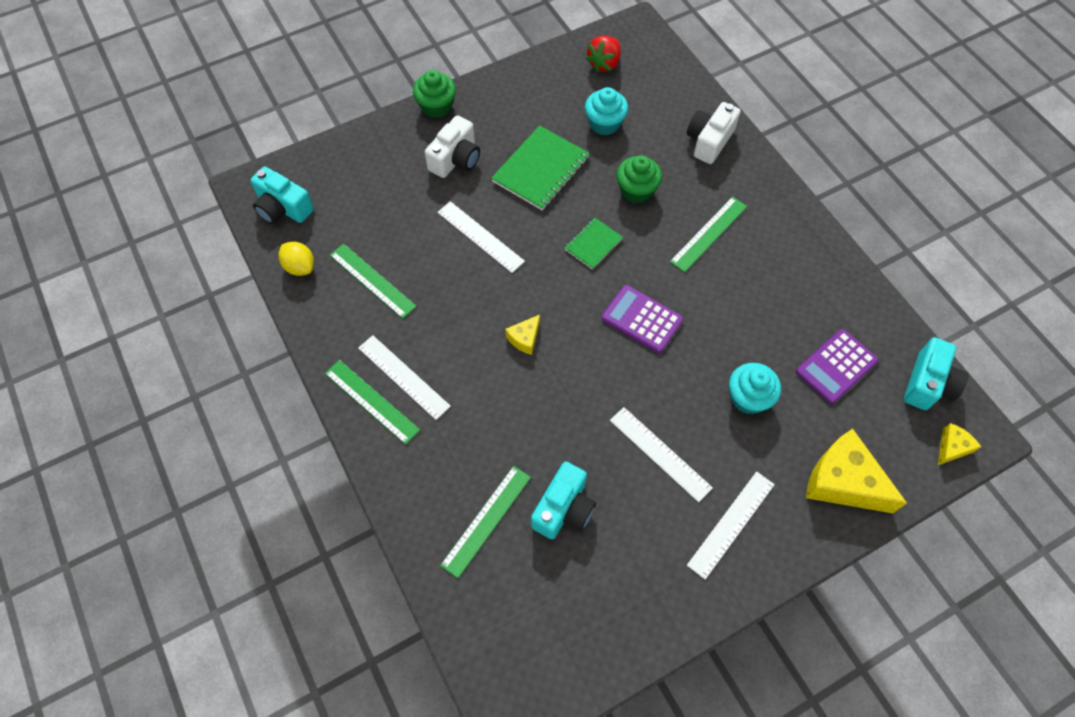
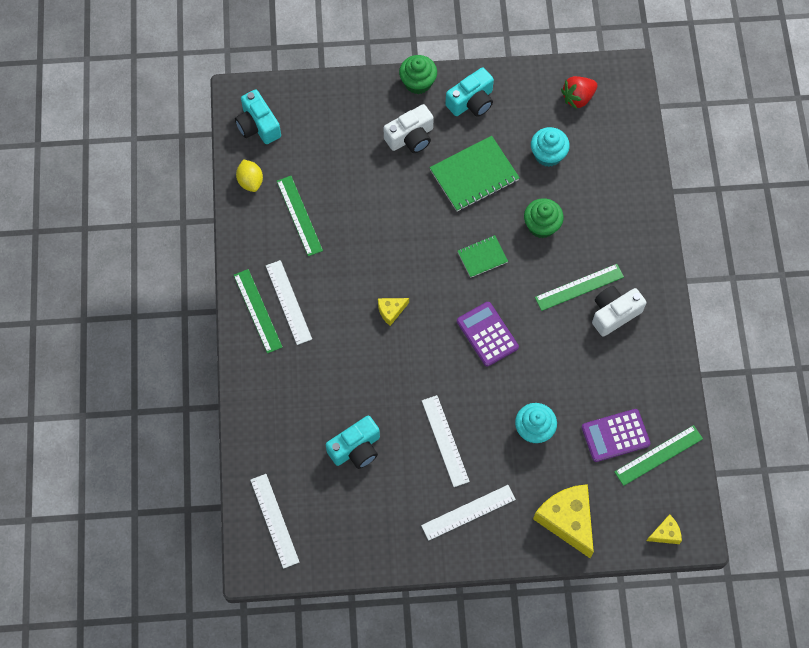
camera: 25 degrees right, 5 degrees up
white ruler [437,201,525,273] -> white ruler moved to [250,474,299,569]
green ruler [440,466,531,578] -> green ruler moved to [614,425,703,486]
white camera [687,102,741,164] -> white camera moved to [592,286,646,337]
turquoise camera [904,337,969,410] -> turquoise camera moved to [445,67,494,117]

